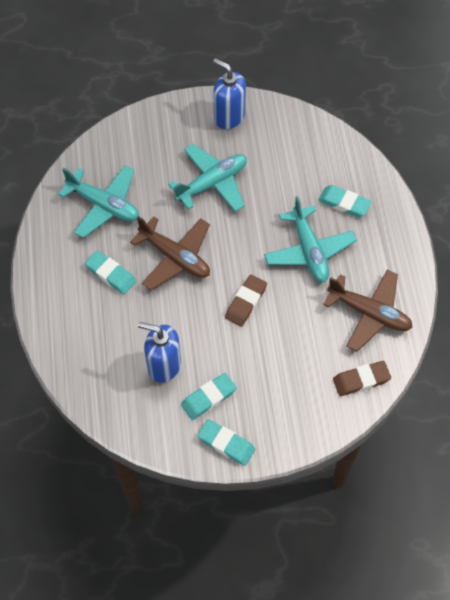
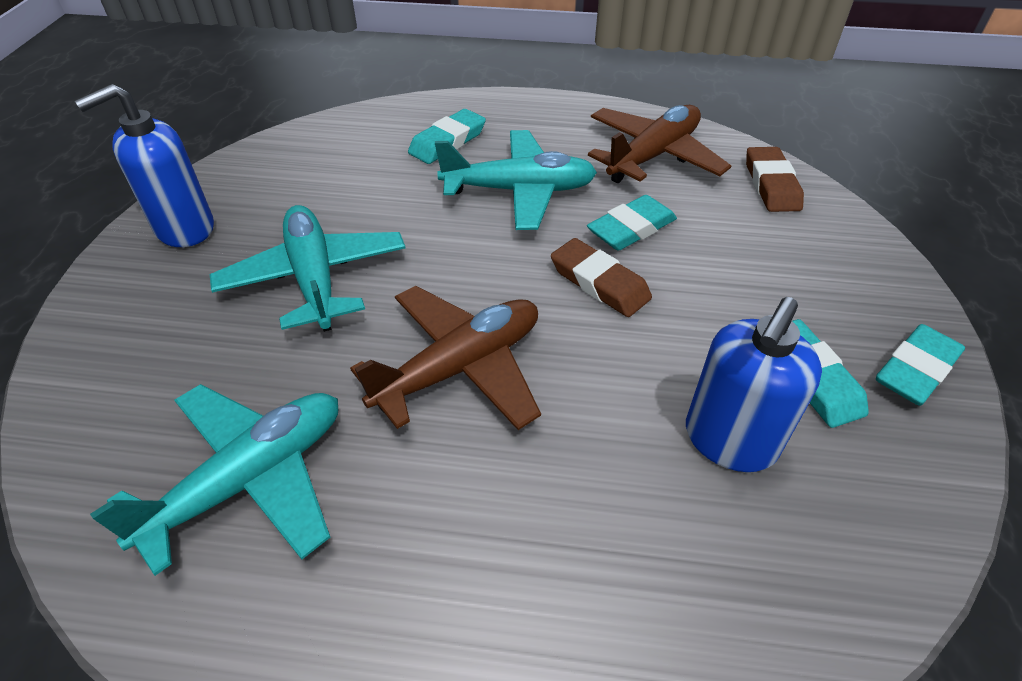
camera: 75 degrees left, 15 degrees down
turquoise eraser [85,250,137,295] -> turquoise eraser moved to [587,195,677,251]

